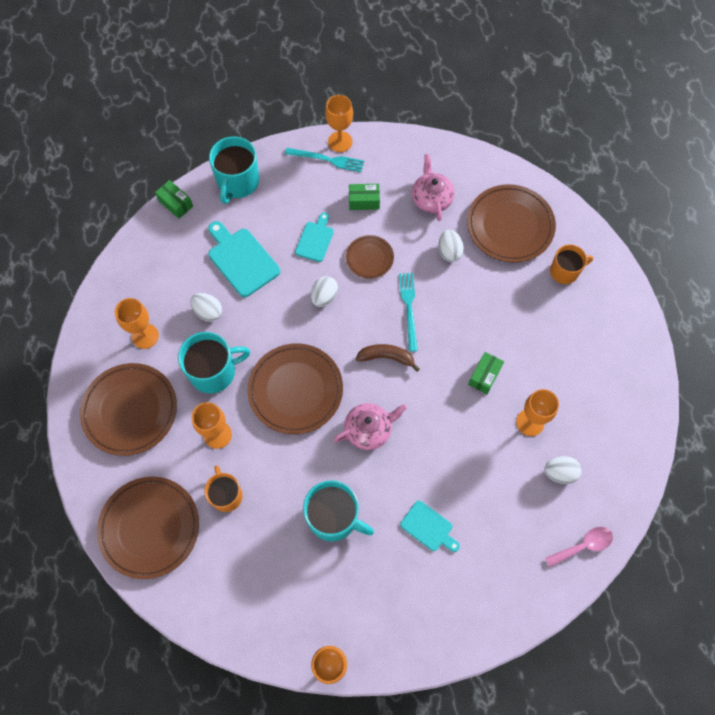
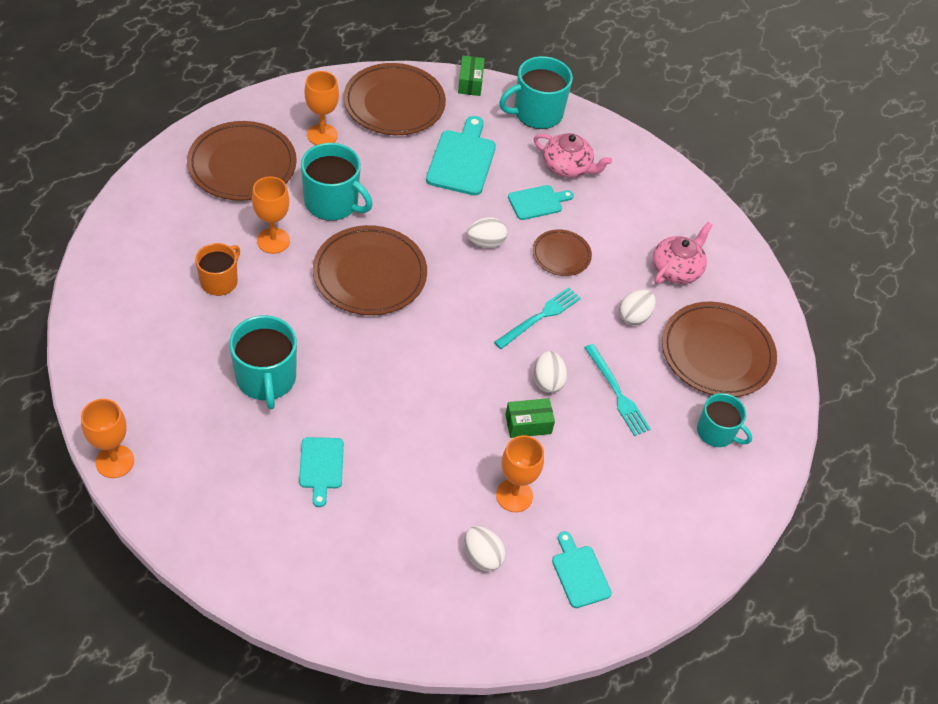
camera: 45 degrees right, 15 degrees down
brown plate [97,477,199,579] -> brown plate moved to [343,63,446,135]
white egg [190,293,222,322] -> white egg moved to [534,351,567,393]
turquoise fork [285,148,364,172] -> turquoise fork moved to [584,344,651,436]
orange goblet [325,95,353,152] -> none
pink teapot [334,403,407,450] -> pink teapot moved to [534,133,612,178]
green box [349,184,380,210] -> none
brown banana [356,344,420,372] -> none
pink spoon [545,527,613,567] -> none
orange mug [550,245,593,284] -> turquoise mug [697,393,752,447]
none -> turquoise cutting board [552,531,612,608]

